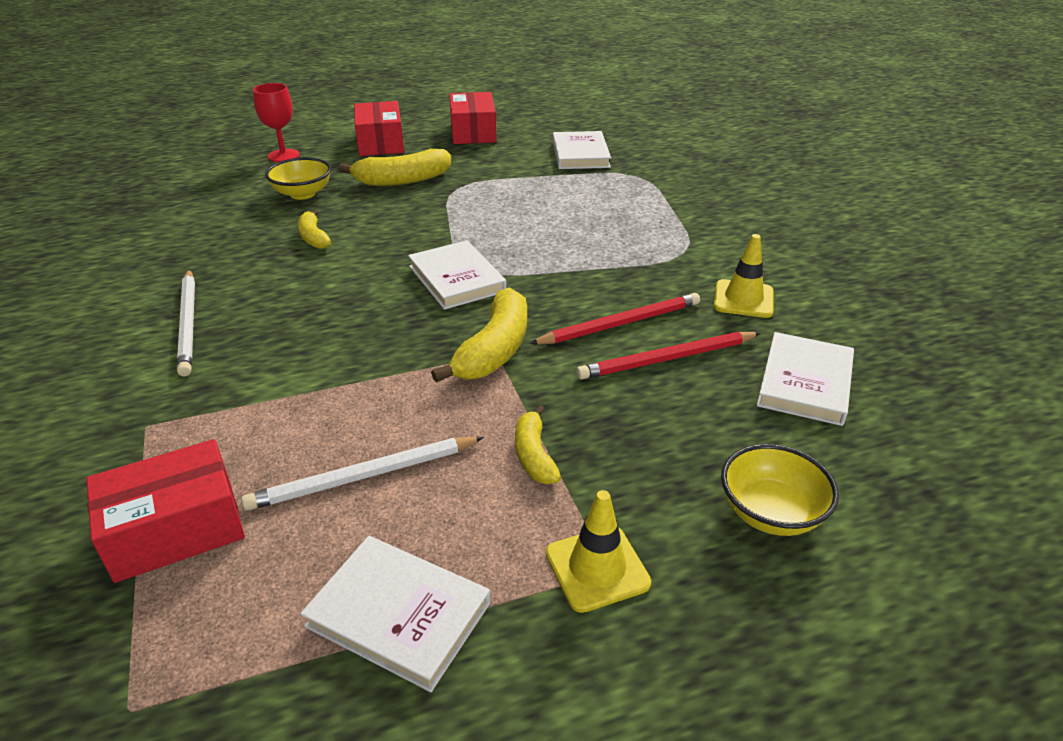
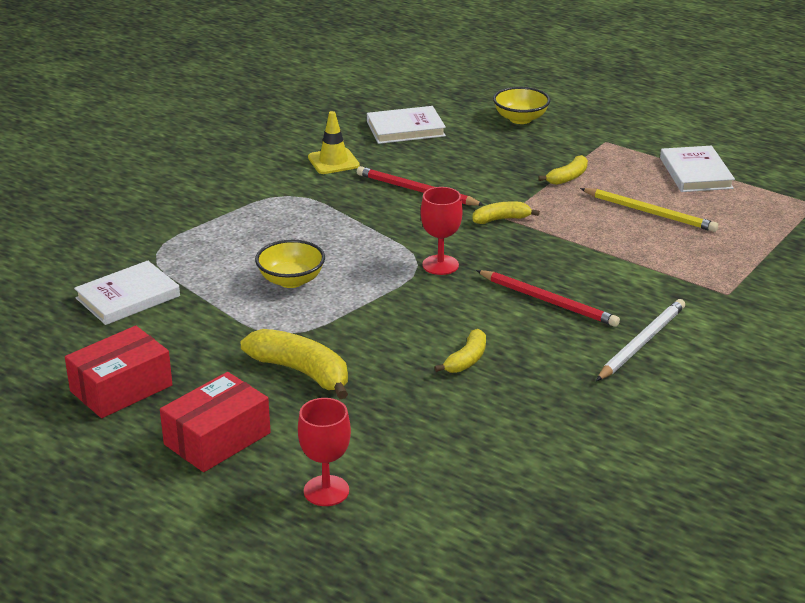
camera: 125 degrees left, 5 degrees down
red box [86,439,245,583] -> none
white pencil [241,436,484,511] -> yellow pencil [580,188,718,232]
yellow bowl [265,157,331,200] -> yellow bowl moved to [255,240,325,288]
white book [408,240,507,310] -> red goblet [421,187,463,275]
yellow banana [431,288,527,382] -> yellow banana [473,201,540,224], size x0.58
yellow traffic cone [546,490,651,613] -> none
red pencil [576,332,761,380] -> red pencil moved to [476,270,620,327]

